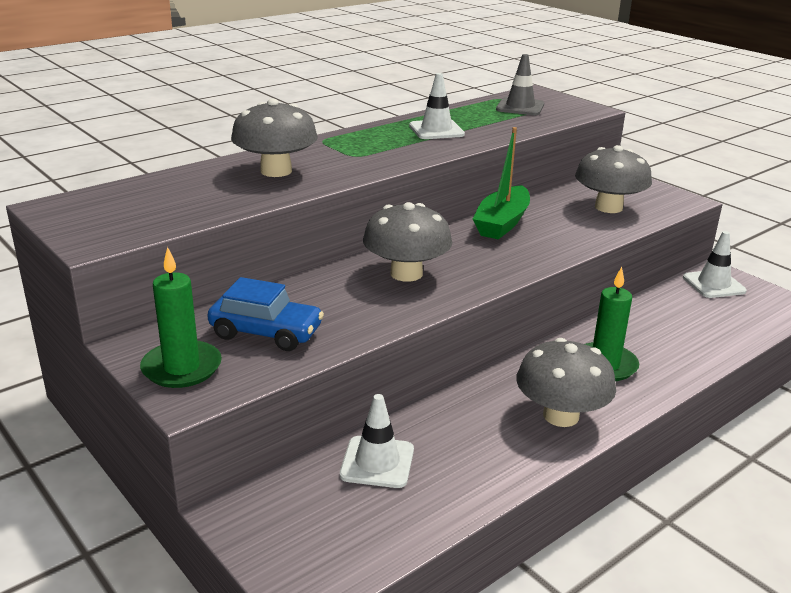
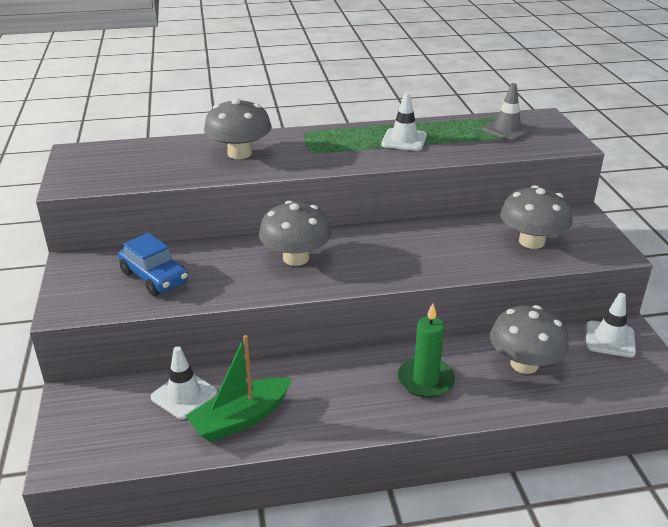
camera: 30 degrees right, 5 degrees up
green candle [140,247,222,388] -> none
green boat [473,127,530,240] -> green boat moved to [186,335,292,442]
grey mushroom [516,338,616,427] -> grey mushroom moved to [490,305,569,374]

